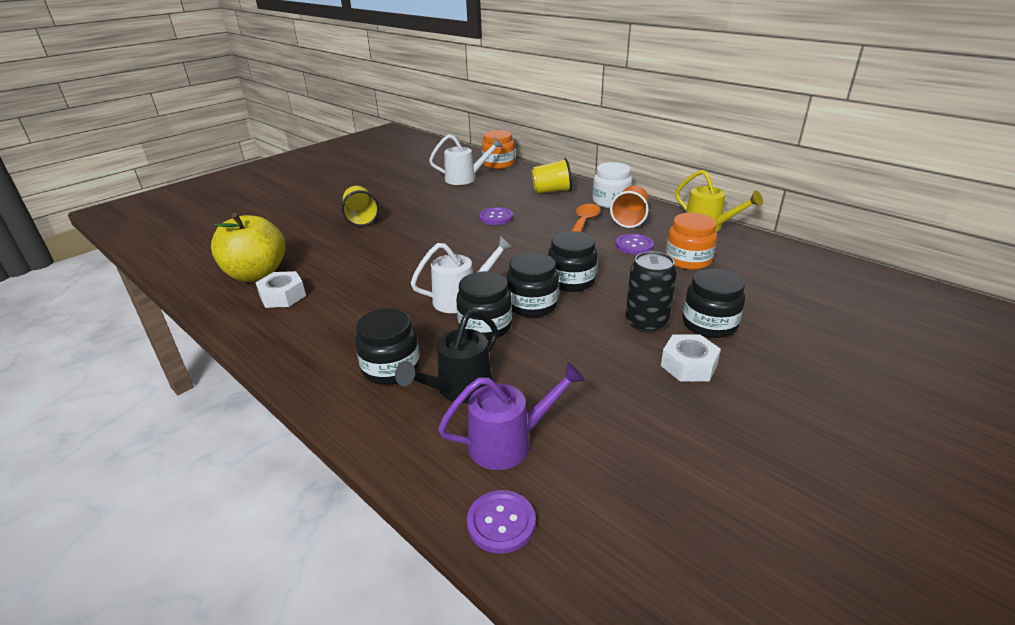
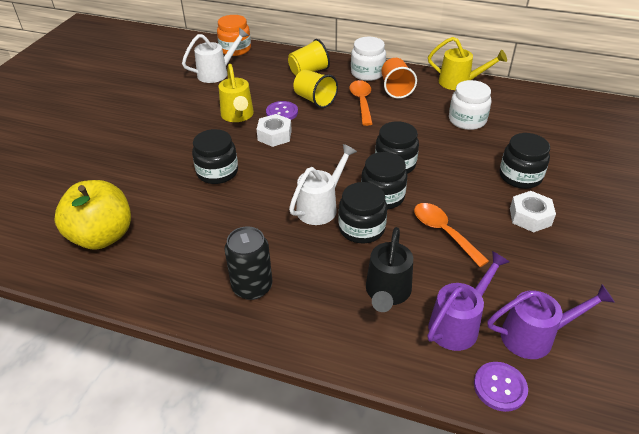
camera: 25 degrees left, 10 degrees up
white nut [255,271,306,308] -> white nut moved to [256,114,292,147]
yellow cup [341,186,379,227] -> yellow cup moved to [293,70,338,108]
black jar [355,308,420,385] -> black jar moved to [192,129,238,184]
purple button [616,234,654,255] -> none
black can [625,251,677,333] -> black can moved to [224,226,272,300]
orange jar [666,213,717,270] -> white jar [449,80,491,130]
none -> yellow watering can [219,64,254,122]
none -> orange spoon [414,203,489,267]
none -> purple watering can [487,284,615,359]

